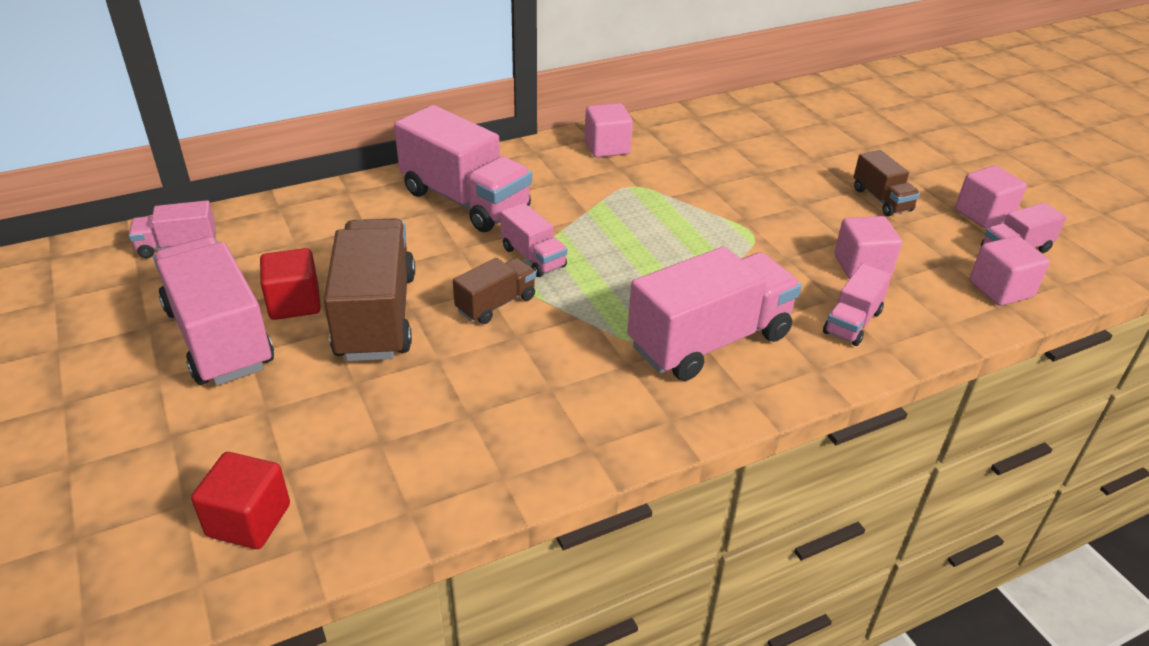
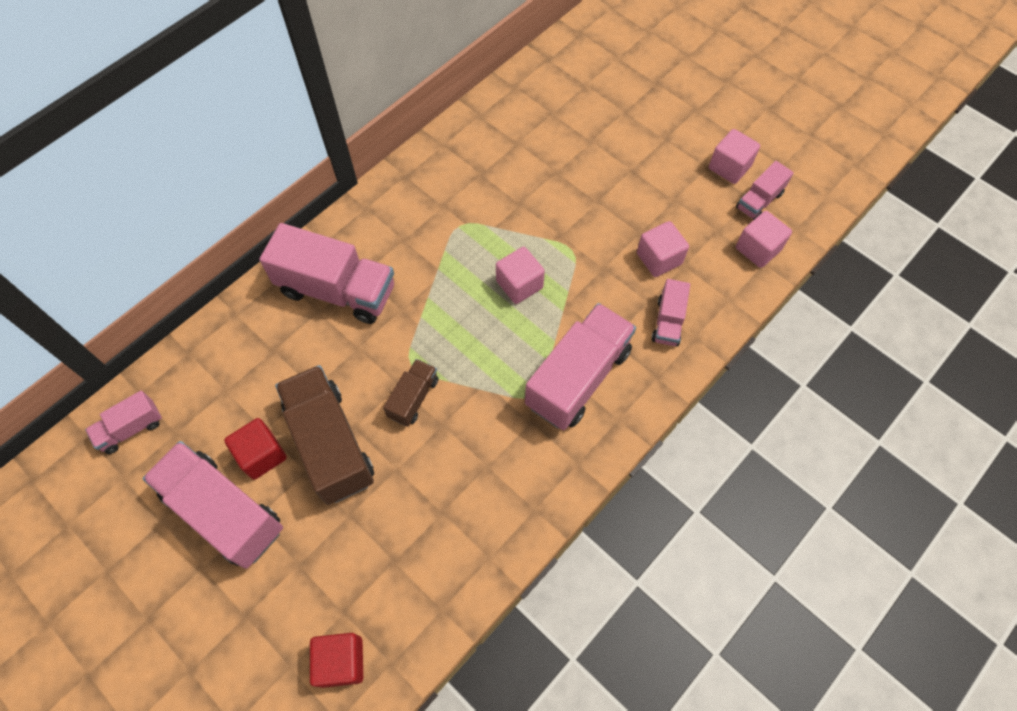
camera: 20 degrees left, 25 degrees up
pink truck [500,203,567,277] -> none
pink cube [585,103,633,158] -> pink cube moved to [496,247,545,304]
brown truck [853,150,920,216] -> none

